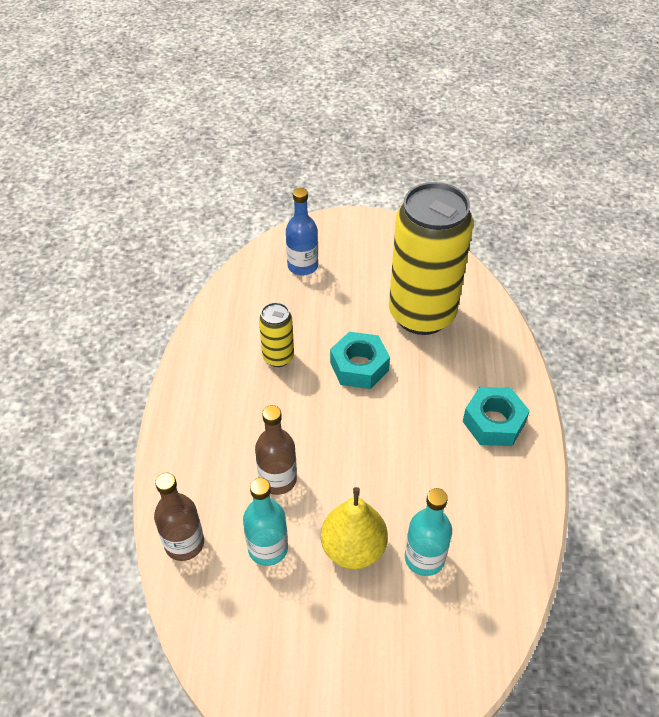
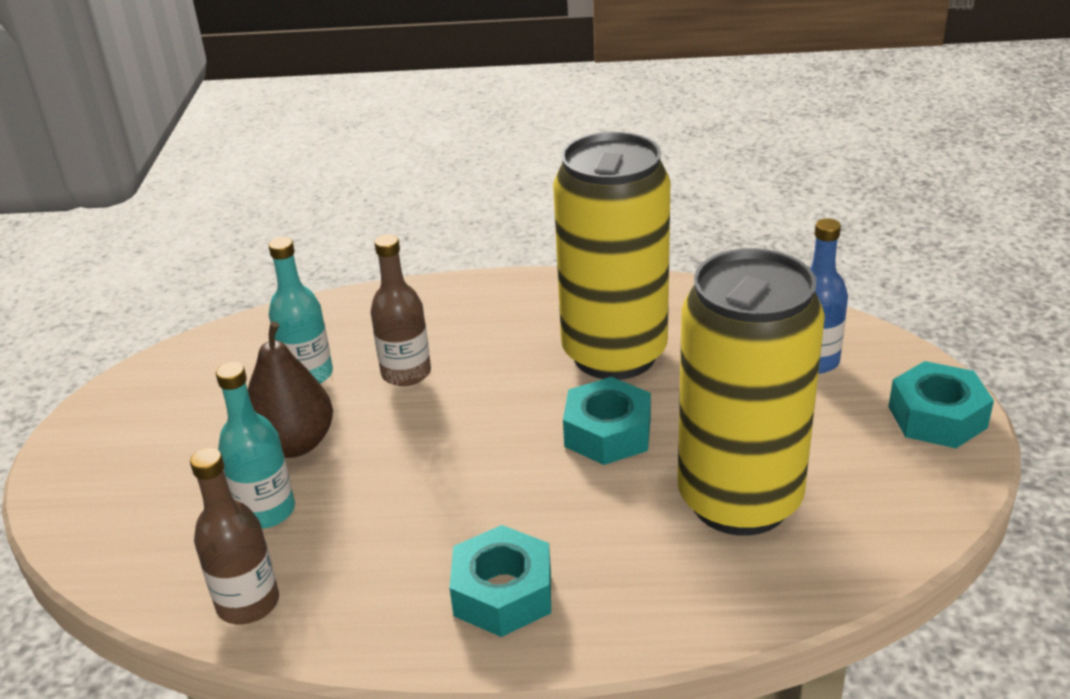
camera: 90 degrees right, 15 degrees down
brown bottle [154,473,204,561] -> brown bottle moved to [190,448,279,624]
yellow can [259,302,294,367] -> yellow can [553,132,670,380], size x2.25
yellow pear [321,487,388,569] -> brown pear [248,321,333,458]
none -> turquoise nut [888,361,994,448]

